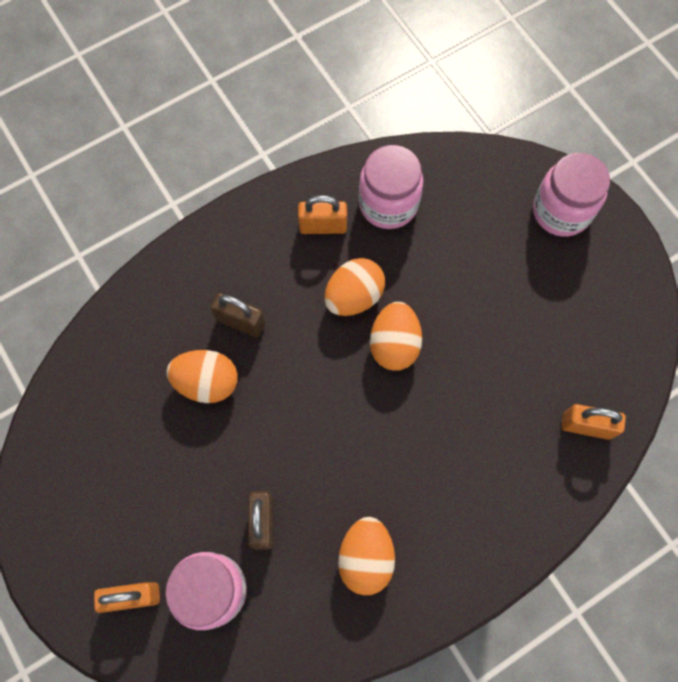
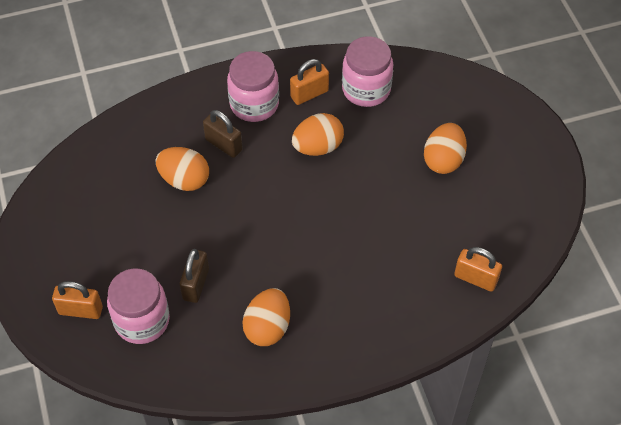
camera: 15 degrees right, 15 degrees down
orange padlock [298,195,347,234] -> orange padlock turned 45 degrees counterclockwise [290,59,329,105]
orange egg [370,302,422,371] -> orange egg moved to [424,123,467,174]
pink jar [533,153,610,237] -> pink jar moved to [227,51,279,122]

